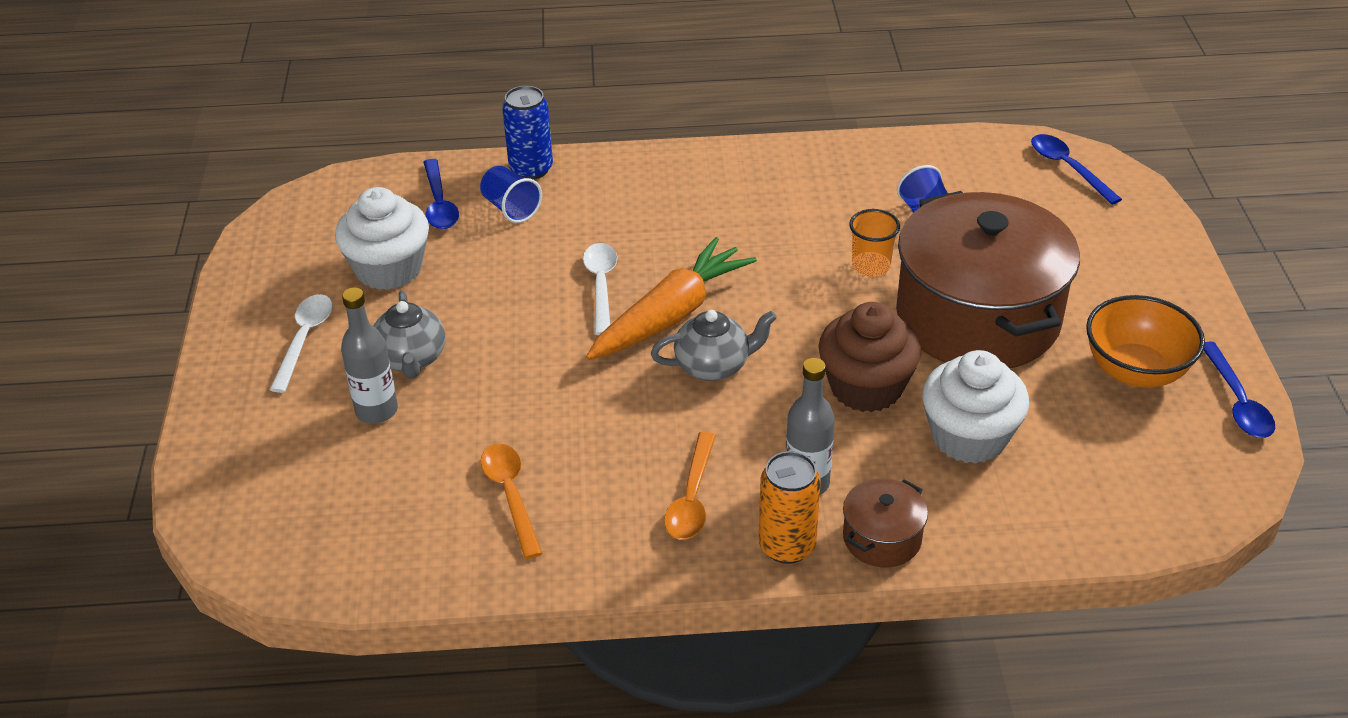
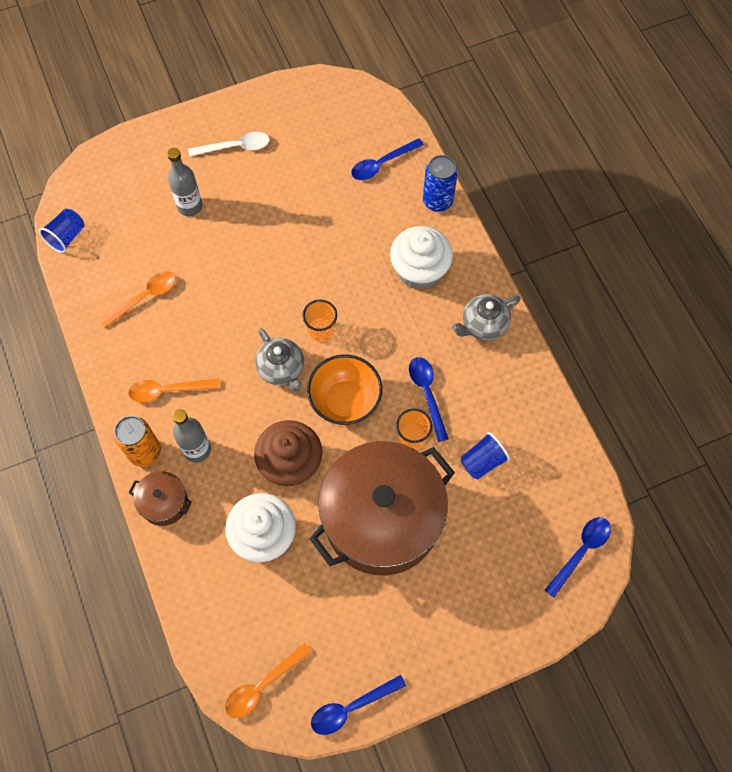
camera: 70 degrees right, 25 degrees up
white cupcake [335,187,429,290] -> white cupcake moved to [390,226,453,290]
grey teapot [373,290,445,378] -> grey teapot moved to [451,294,520,341]
blue cup [480,166,542,223] -> blue cup moved to [39,209,84,253]
white spoon [583,243,617,335] -> none
orange carrot [586,237,757,360] -> orange cup [302,299,337,342]
orange bowl [1086,295,1205,388] -> orange bowl moved to [307,355,382,425]
none -> orange spoon [225,643,312,718]
none -> blue spoon [409,357,449,442]

